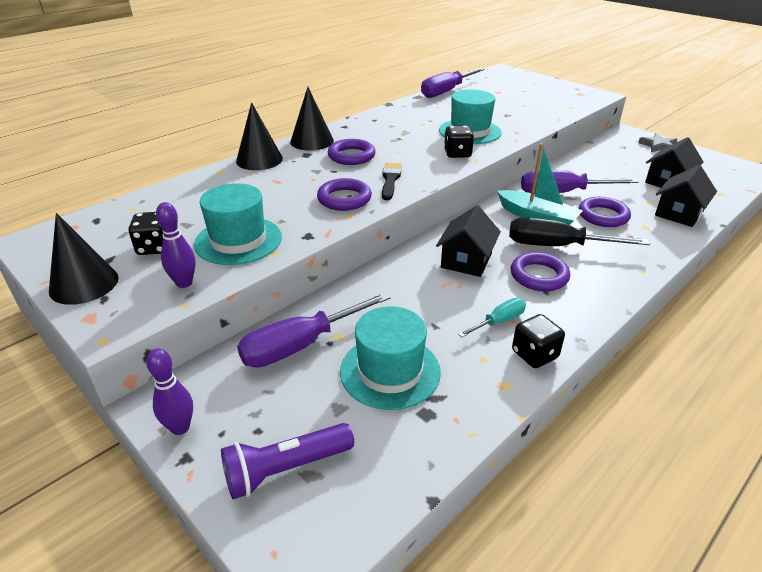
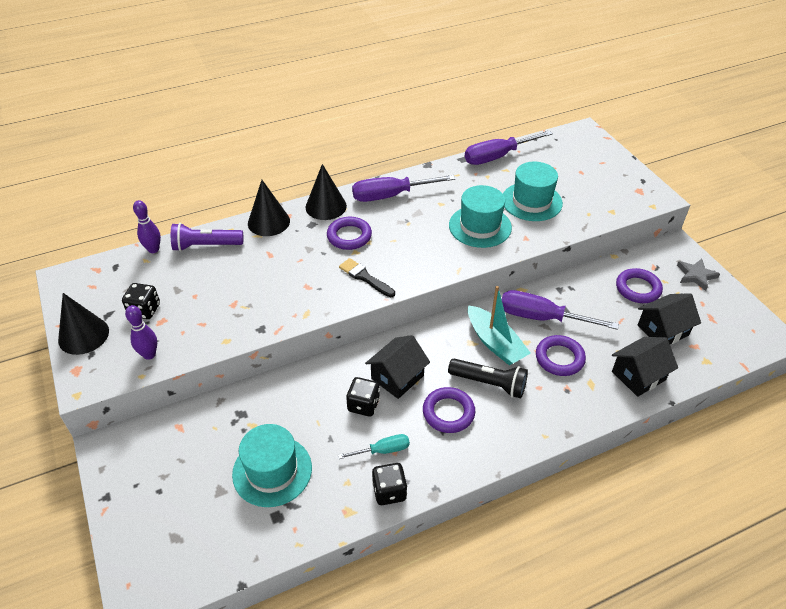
camera: 20 degrees right, 10 degrees up
purple bowling pin [146,348,193,435] -> purple bowling pin moved to [133,200,161,253]
turquoise hat [194,183,282,265] -> turquoise hat moved to [503,162,563,221]
purple flashlight [221,423,354,499] -> purple flashlight moved to [171,223,243,251]
purple screwdriver [237,292,390,368] -> purple screwdriver moved to [352,175,456,202]
purple ring [317,178,372,211] -> purple ring moved to [616,268,663,303]
black brush [382,163,402,200] -> black brush turned 75 degrees counterclockwise [339,258,395,297]
black dice [444,126,474,158] -> black dice moved to [346,377,380,417]
black screwdriver [509,217,650,246] -> black flashlight [448,359,528,398]

